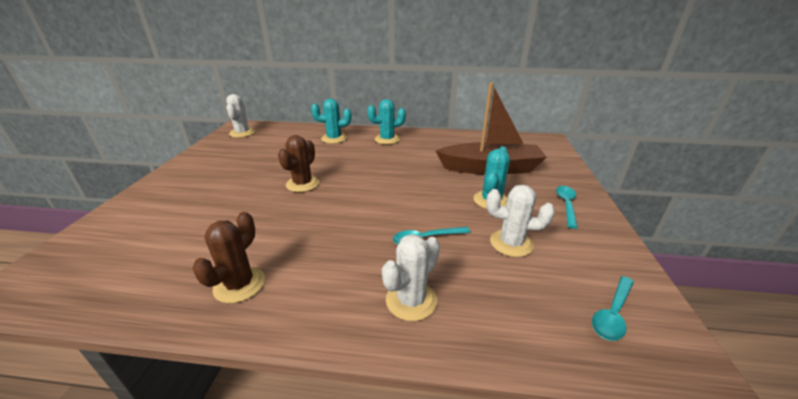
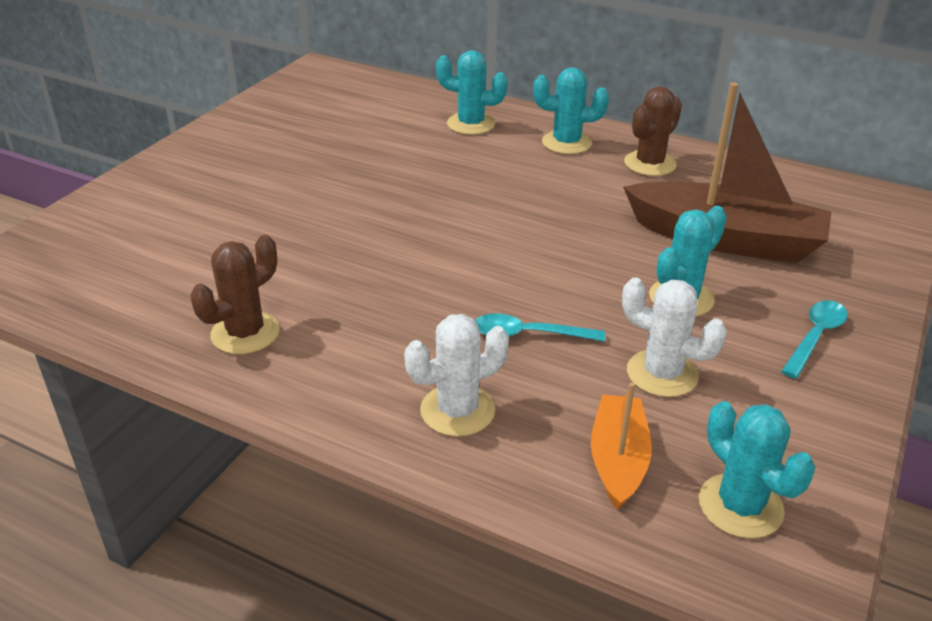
camera: 20 degrees right, 5 degrees up
white cactus [226,94,256,138] -> none
brown cactus [278,135,320,192] -> brown cactus moved to [624,86,682,176]
turquoise spoon [592,276,634,341] -> turquoise cactus [699,401,815,539]
none -> orange boat [591,382,652,510]

